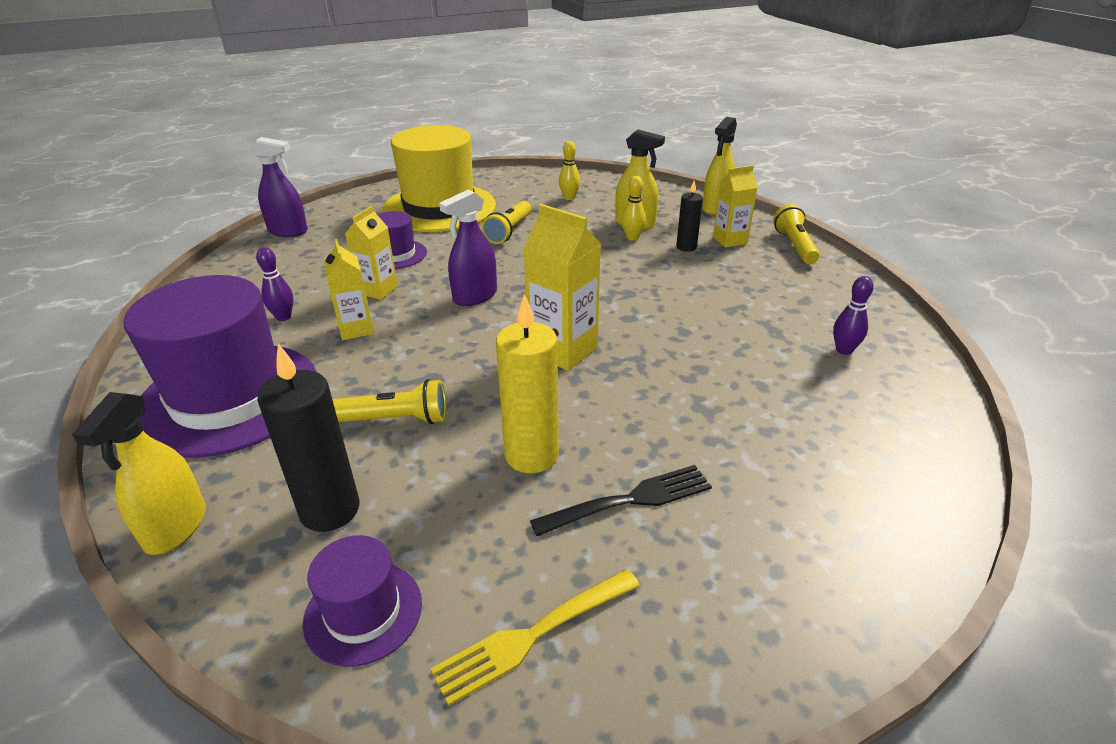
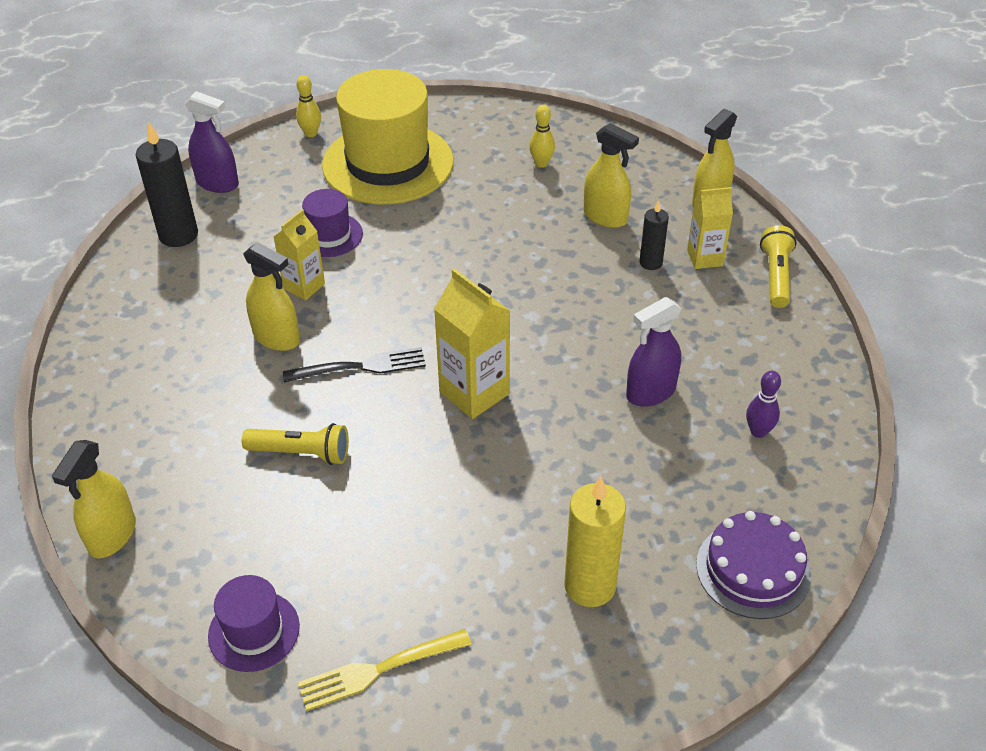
camera: 10 degrees right, 10 degrees up
purple hat [124,275,317,458] -> none
purple bowling pin [256,247,293,321] -> none
black candle [257,344,359,532] -> black candle moved to [136,123,198,247]
yellow carton [324,239,374,340] -> yellow spray bottle [243,242,300,351]
purple spray bottle [439,190,497,306] -> purple spray bottle moved to [626,297,682,407]
yellow flashlight [482,201,531,244] -> none
yellow candle [496,294,559,473] -> yellow candle moved to [564,476,626,607]
black fork [530,465,712,536] -> black fork moved to [283,347,426,383]
yellow bowling pin [622,176,646,241] -> yellow bowling pin moved to [296,75,321,137]
none -> purple cake [696,511,811,619]

